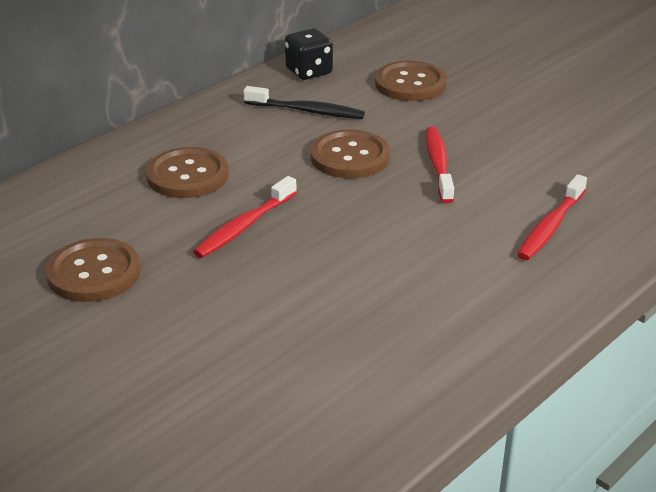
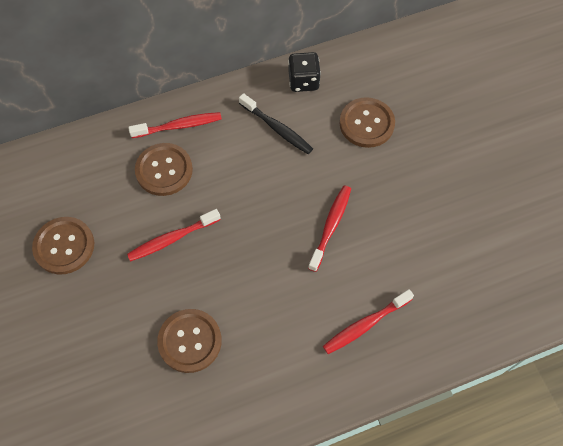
camera: 25 degrees right, 30 degrees up
brown button [311,130,390,178] -> brown button moved to [157,309,222,373]
none -> red toothbrush [128,112,222,138]

